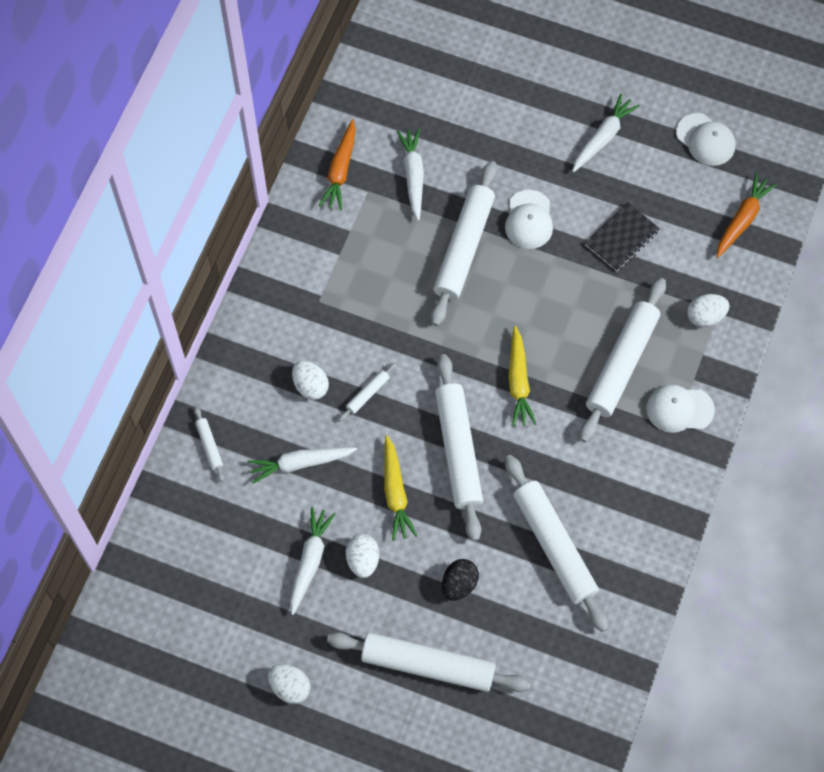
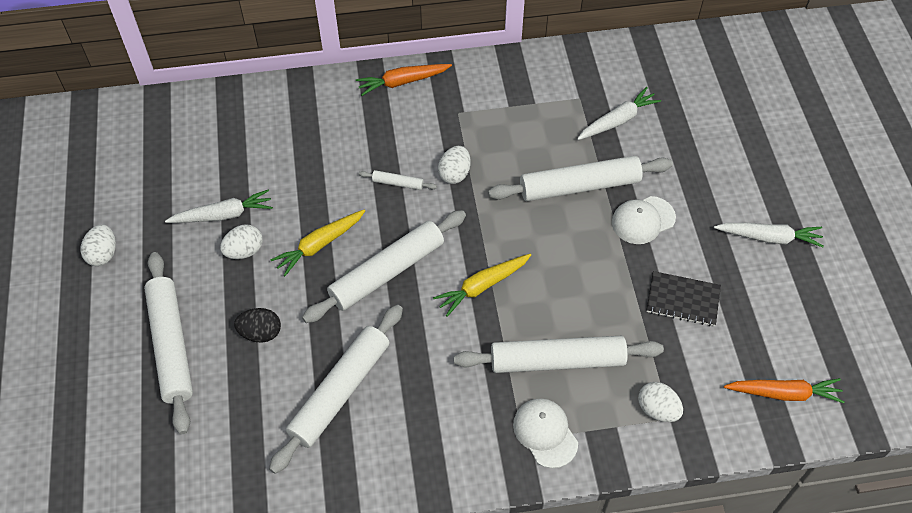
camera: 60 degrees right, 10 degrees down
white rolling pin [194,407,224,482] -> none
white carrot [247,447,357,484] -> none
white egg [292,361,329,400] -> white egg moved to [438,146,470,184]
orange carrot [319,119,356,211] -> orange carrot moved to [356,64,452,96]
white cap [676,113,736,166] -> none

